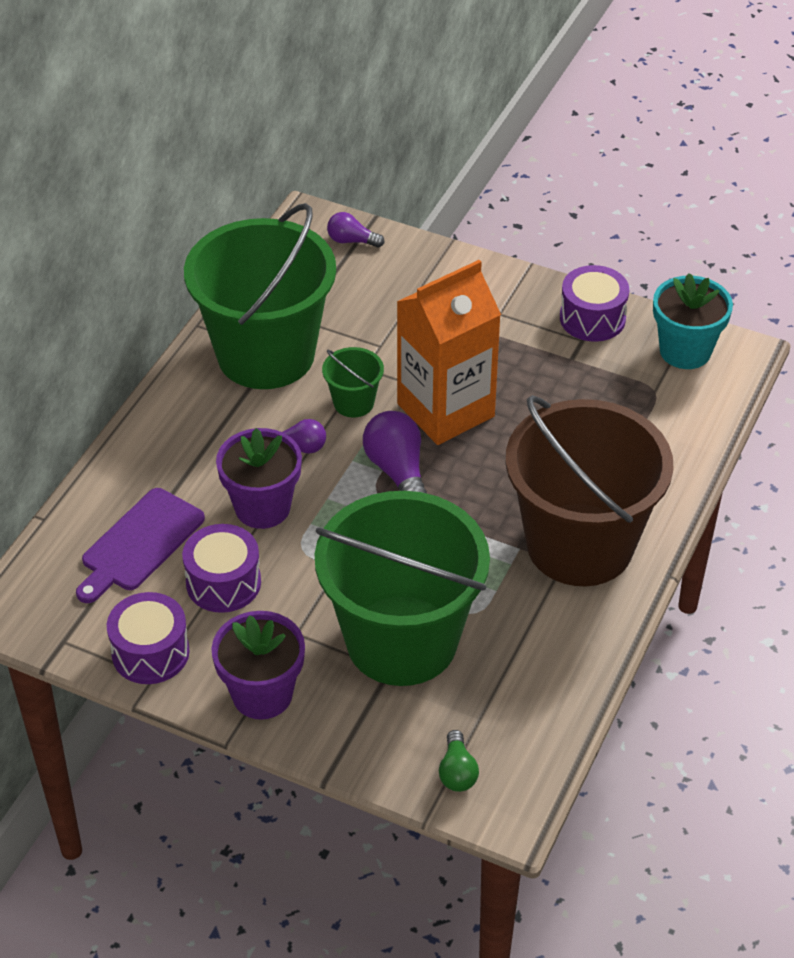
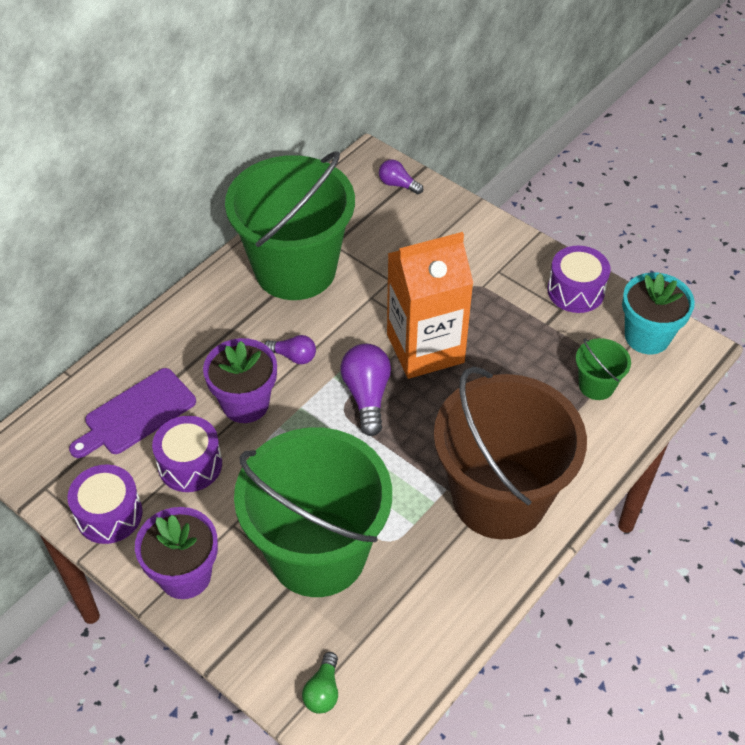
camera: 15 degrees right, 5 degrees up
green bucket [322,347,384,417] -> green bucket moved to [576,338,631,400]

